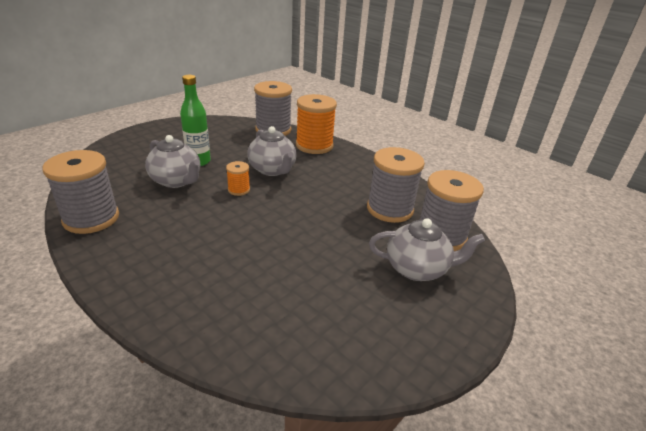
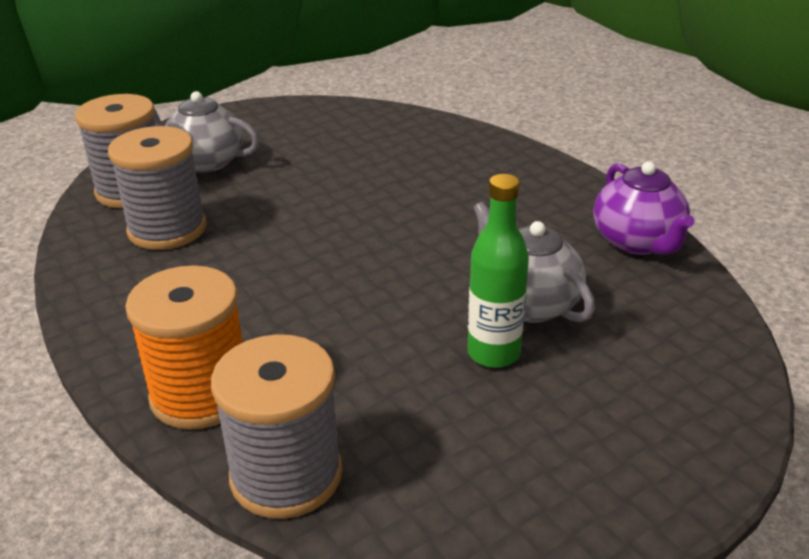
camera: 165 degrees left, 0 degrees up
grey spool [42,150,119,234] -> purple teapot [593,161,695,255]
orange spool [226,161,250,196] -> none
grey teapot [247,126,297,176] -> none

